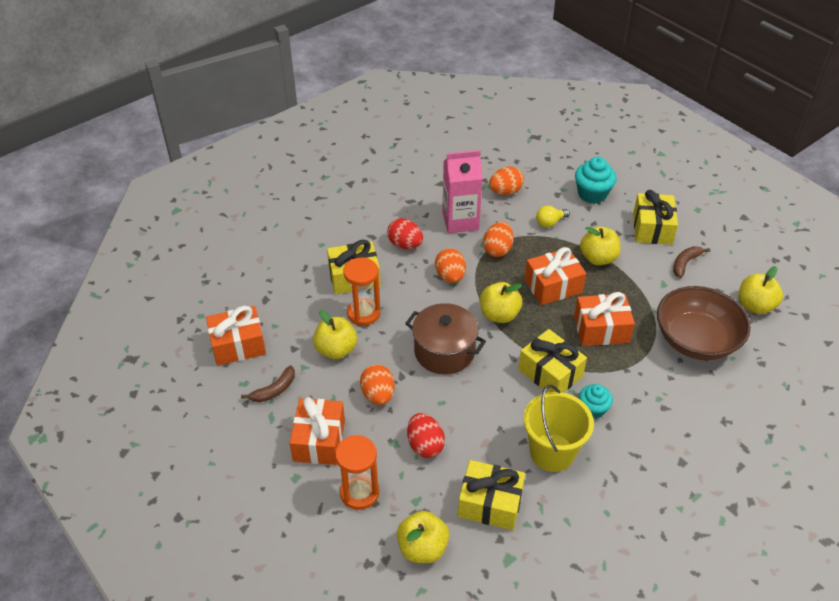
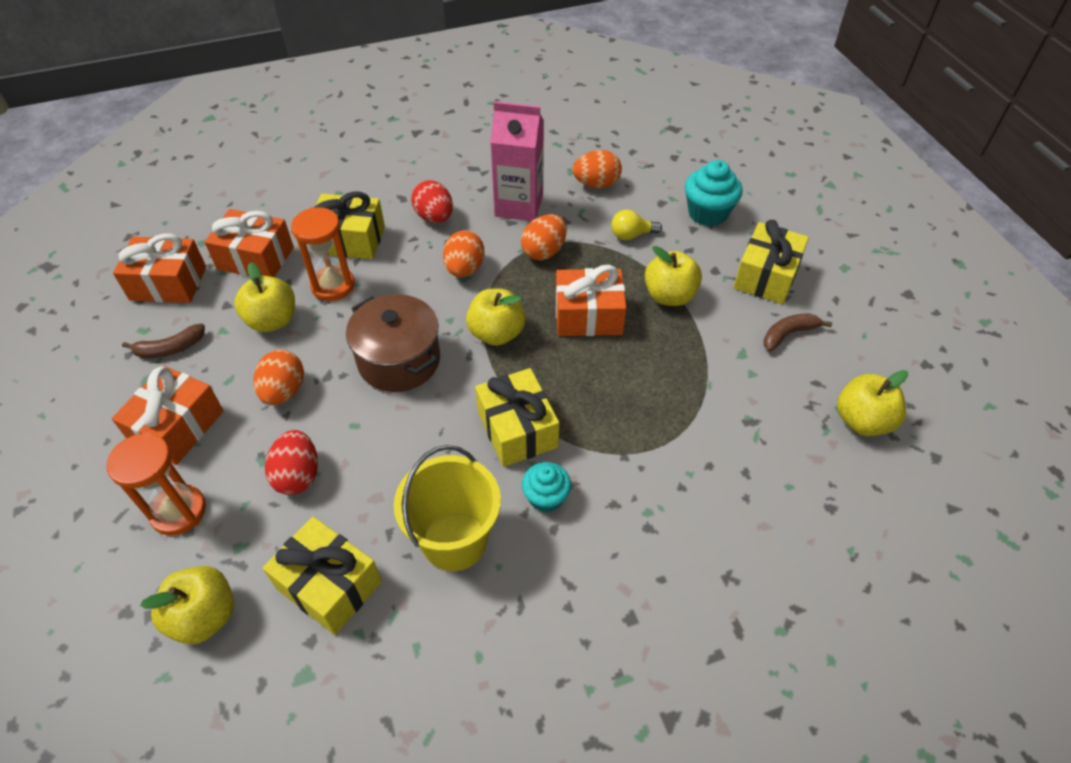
camera: 20 degrees right, 5 degrees up
orange gift [574,292,635,346] -> orange gift moved to [205,209,294,277]
brown bowl [657,286,751,360] -> none

